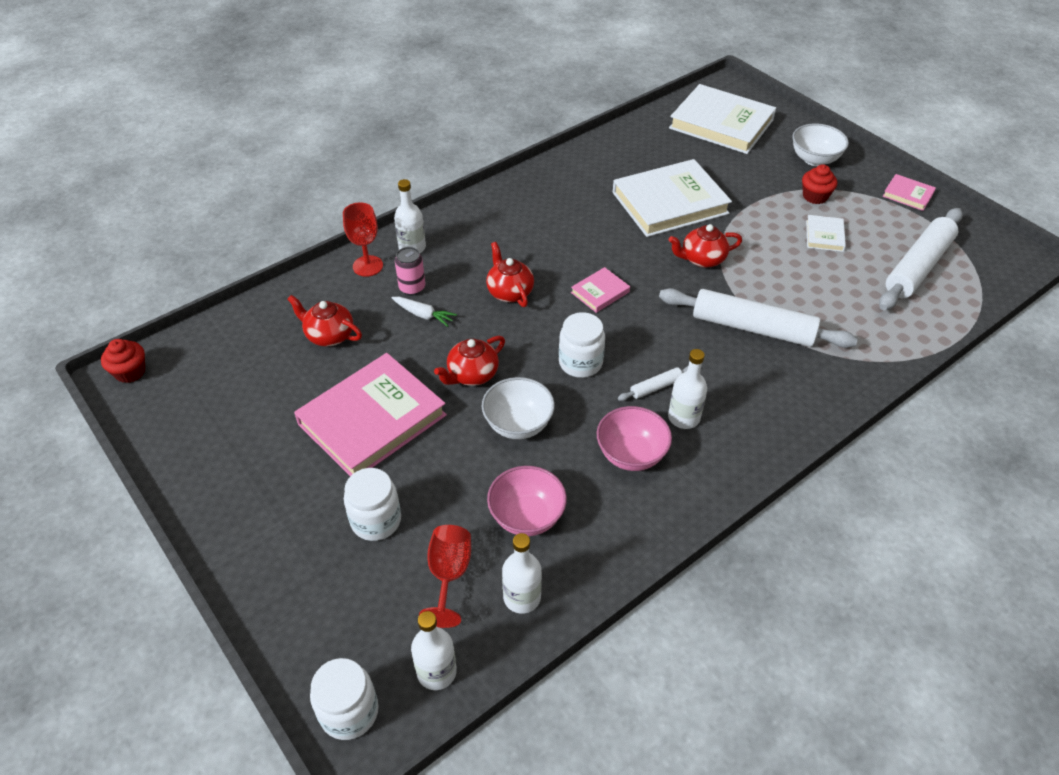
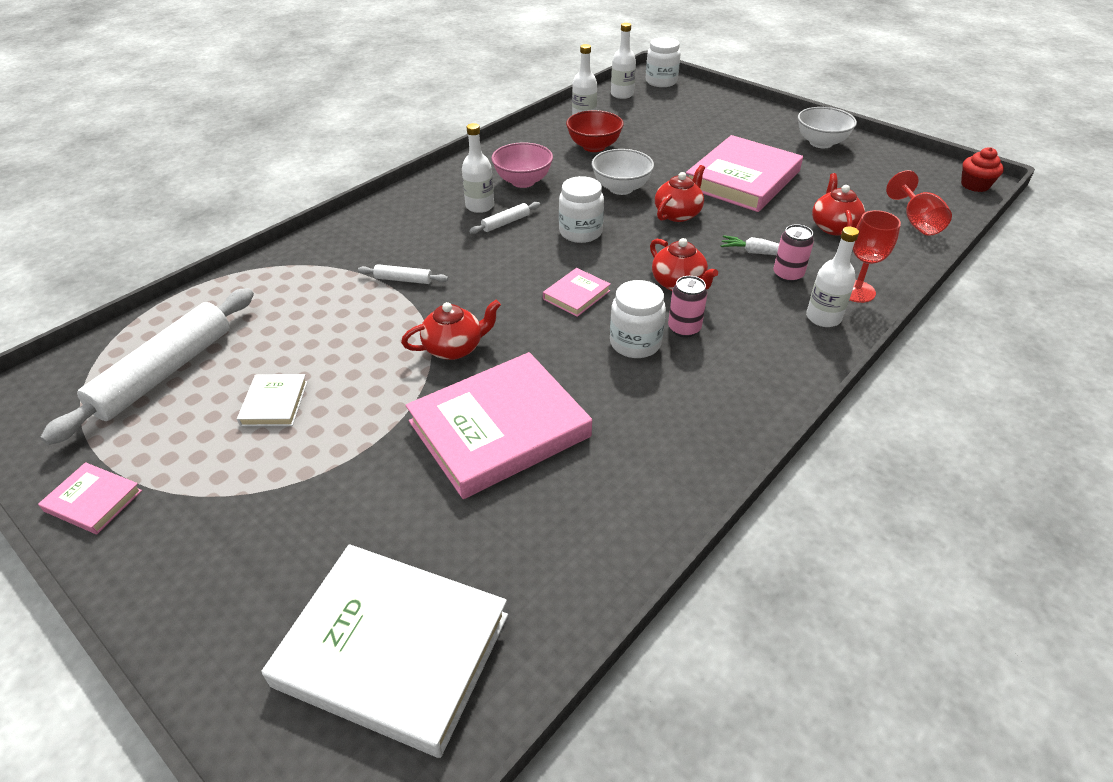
camera: 170 degrees right, 5 degrees down
red teapot [287,295,362,347] -> red teapot turned 105 degrees counterclockwise [812,173,865,236]
white jar [344,468,401,541] -> white jar moved to [610,280,666,358]
red goblet [419,525,471,628] -> red goblet moved to [886,170,952,236]
pink bowl [487,466,567,536] -> red bowl [566,110,624,152]
white book [613,159,732,237] -> pink book [406,352,592,499]
white rolling pin [659,288,858,348] -> white rolling pin [358,264,448,284], size x0.43
white bowl [792,124,849,166] -> white bowl moved to [798,107,857,148]
red cupcake [802,164,837,204] -> none
none -> pink can [668,276,707,338]

